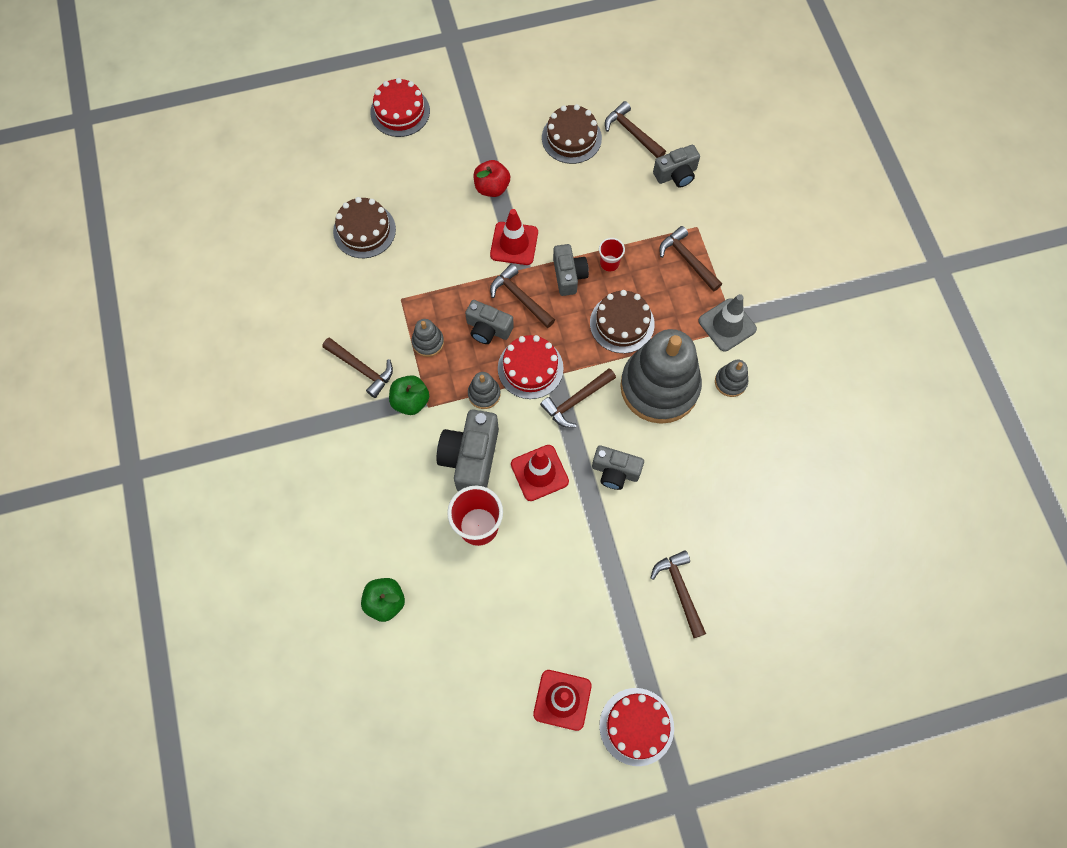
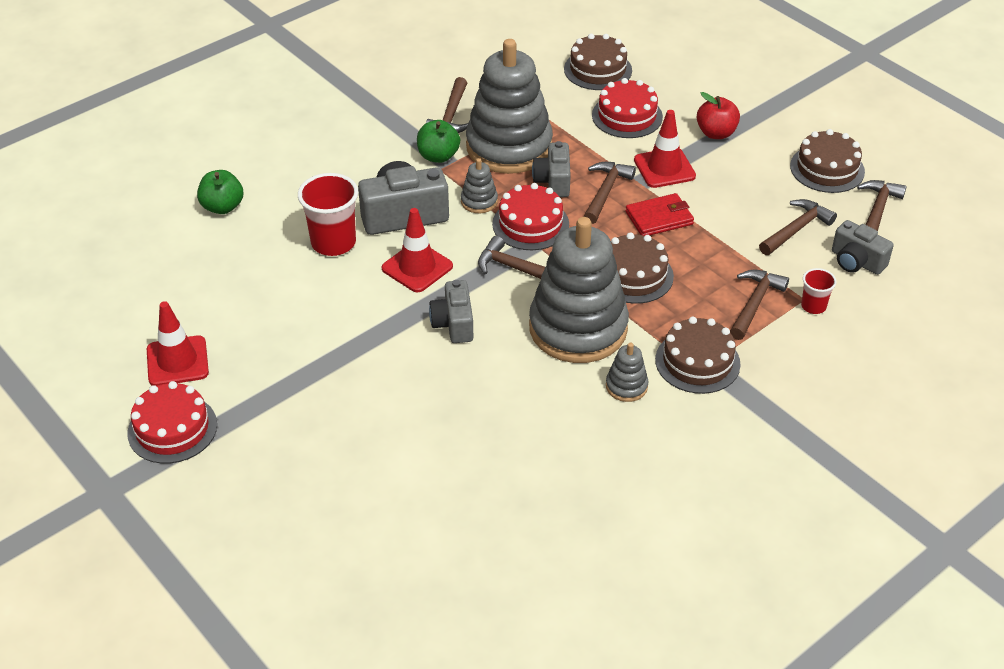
camera: 65 degrees right, 25 degrees down
red cake [370,78,430,137] -> red cake moved to [592,78,663,138]
grey stacking toy [412,319,444,357] -> grey stacking toy [466,39,553,174], size x2.43
grey camera [553,244,589,296] -> red wallet [625,193,694,236]
red cup [599,238,625,272] -> red cup moved to [801,268,837,314]
brown hammer [651,550,706,638] -> brown hammer moved to [759,199,837,255]
grey traffic cone [698,294,757,352] -> brown cake [655,317,741,394]

